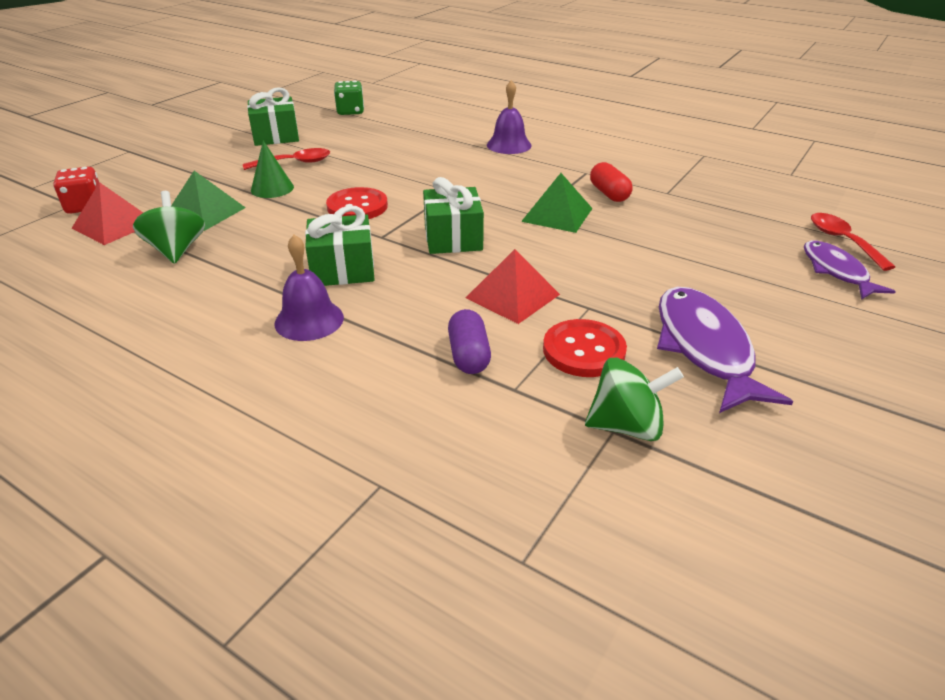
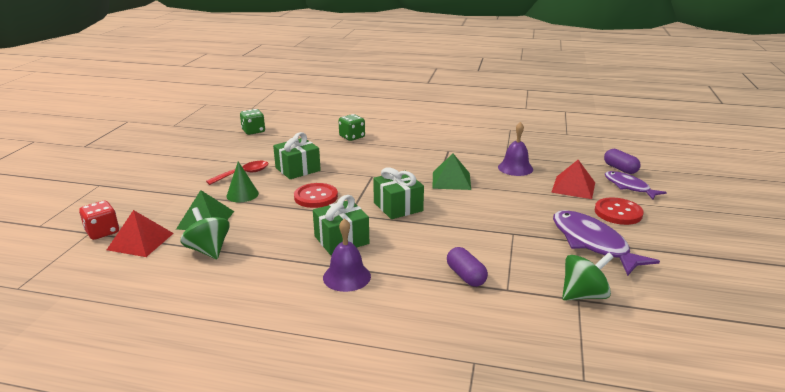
camera: 20 degrees left, 10 degrees down
green gift [247,87,299,146] -> green gift moved to [273,132,321,179]
red pyramid [466,249,560,324] -> red pyramid moved to [551,160,595,199]
purple bell [487,80,532,154] -> purple bell moved to [498,122,533,176]
red button [543,319,627,377] -> red button moved to [595,197,644,225]
red capsule [590,162,632,202] -> none
red spoon [811,213,895,271] -> purple capsule [604,149,641,174]
none -> green dice [339,114,365,141]

